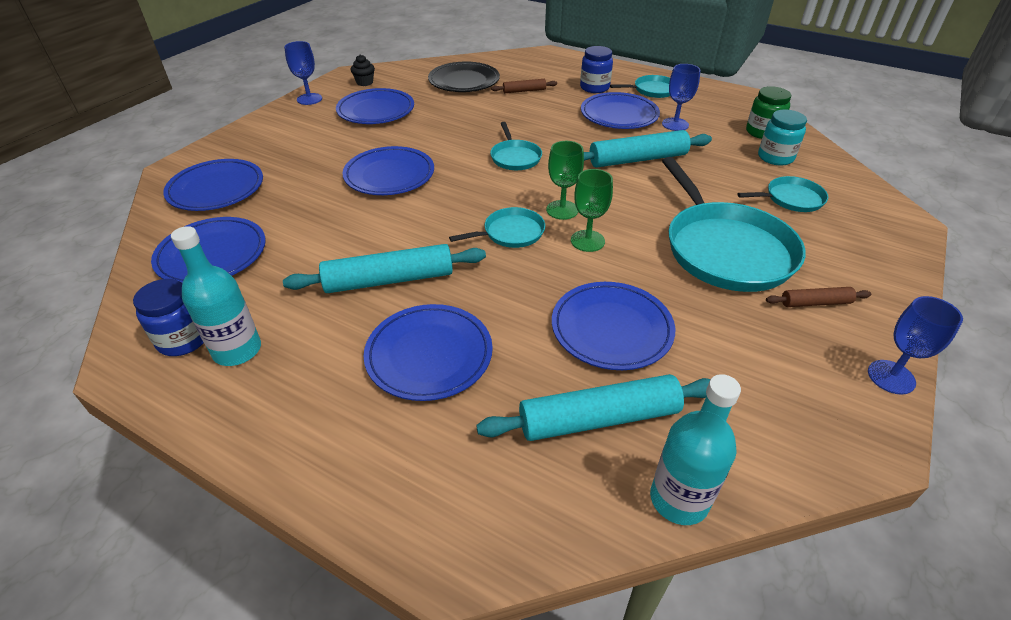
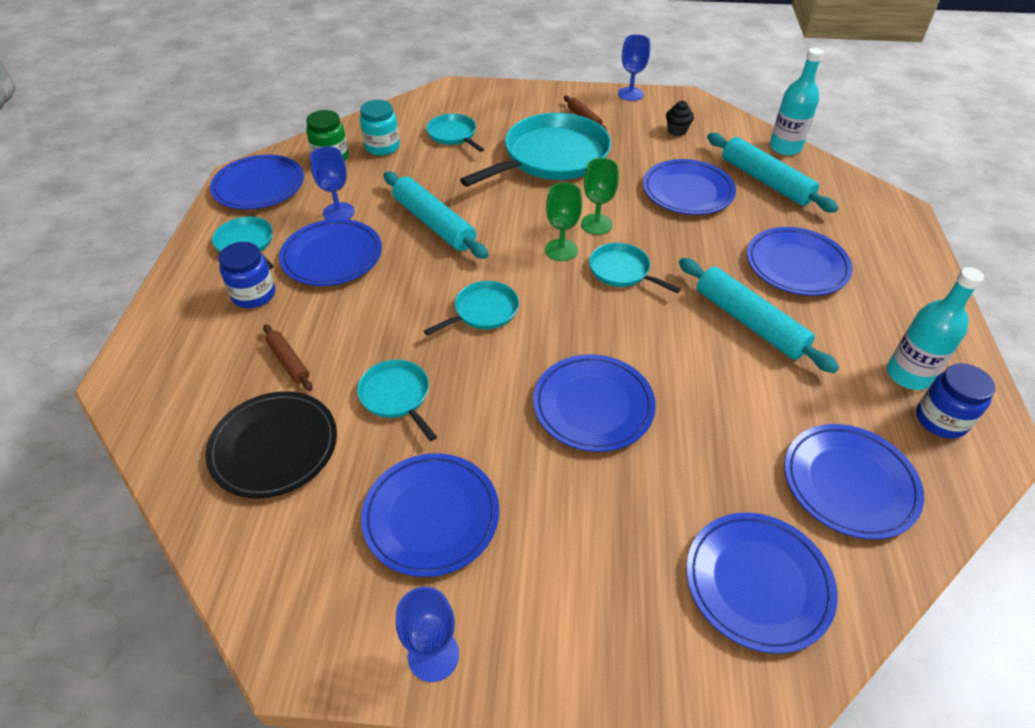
camera: 115 degrees left, 5 degrees up
black cupcake [351,54,375,86] -> black cupcake moved to [666,101,694,136]
none -> blue plate [210,155,304,209]
none -> turquoise pan [357,360,437,441]

